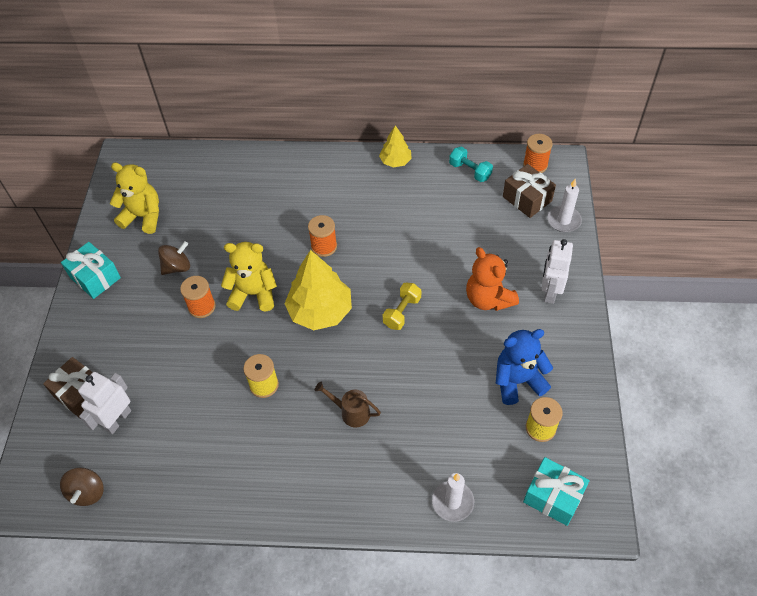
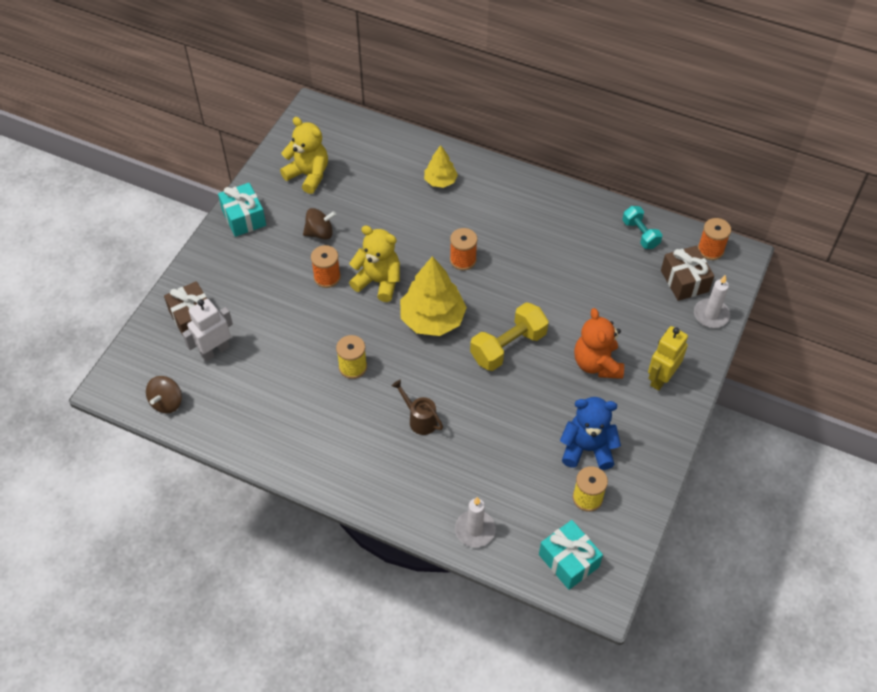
camera: 20 degrees right, 0 degrees up
yellow tree [379,125,412,168] -> yellow tree moved to [424,145,458,188]
yellow dumbbell [383,283,421,330] -> yellow dumbbell [470,302,549,371], size x1.61
white robot [541,239,573,304] -> yellow robot [648,326,688,391]

